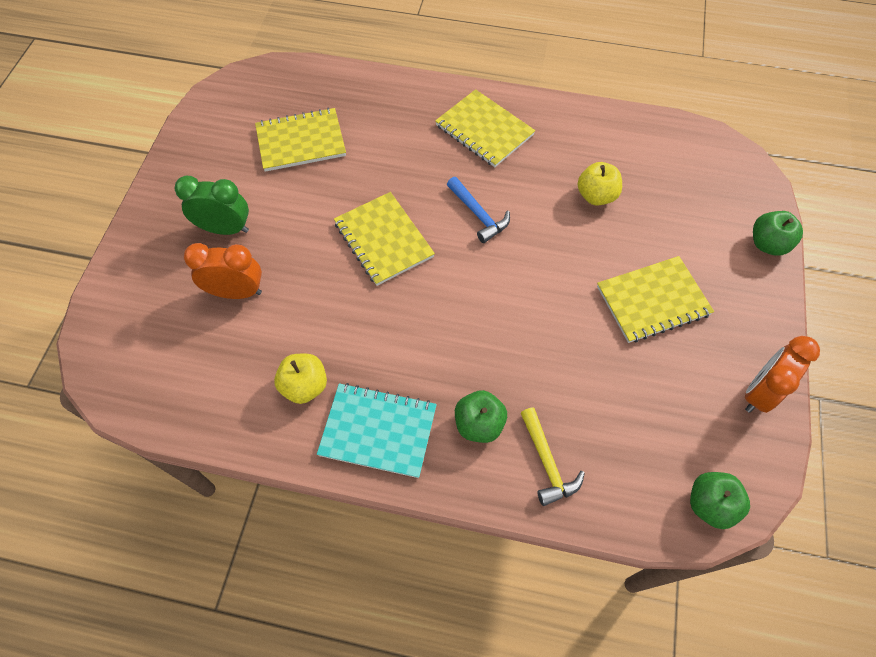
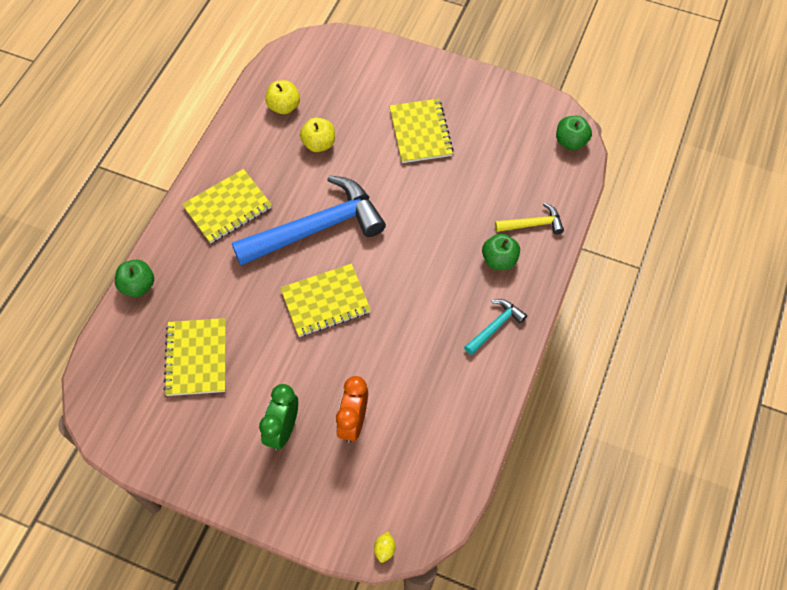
camera: 80 degrees left, 0 degrees up
yellow apple [274,354,327,404] -> yellow apple moved to [265,80,300,114]
turquoise notebook [317,383,437,478] -> turquoise hammer [464,299,527,355]
blue hammer [447,177,510,243] -> blue hammer [232,175,386,266], size x2.21
orange clock [745,336,820,413] -> none
green apple [753,211,803,256] -> green apple moved to [115,260,154,297]
none -> yellow lemon [374,532,396,563]

